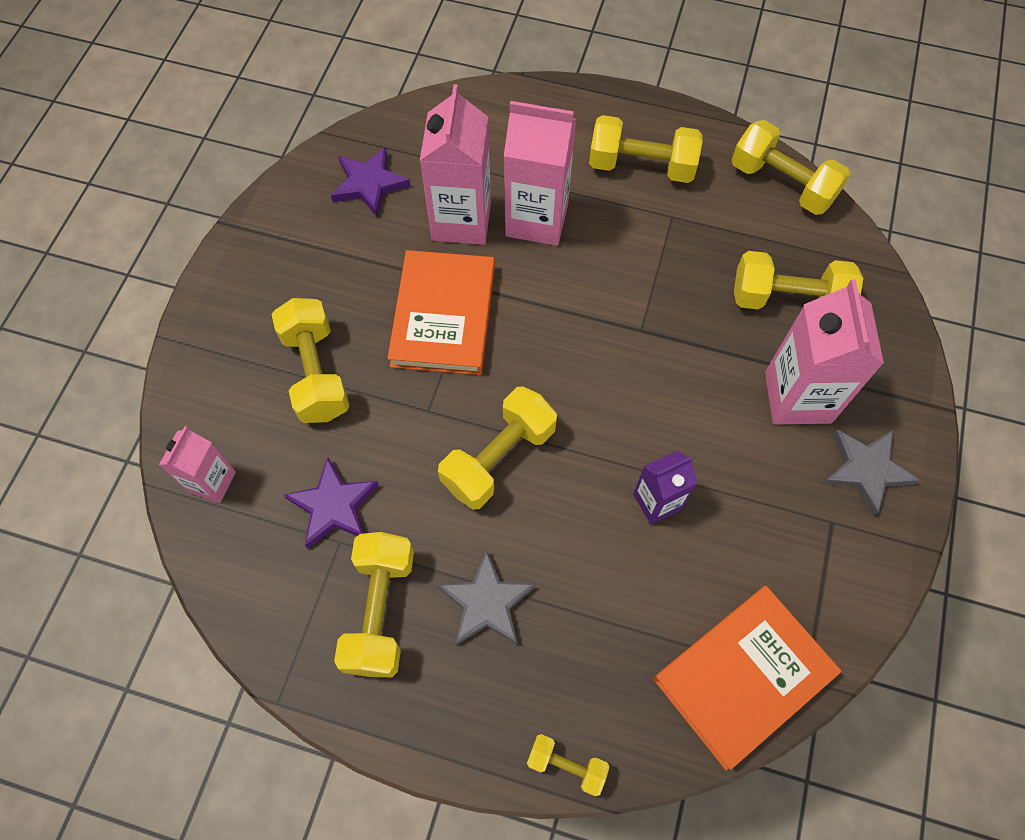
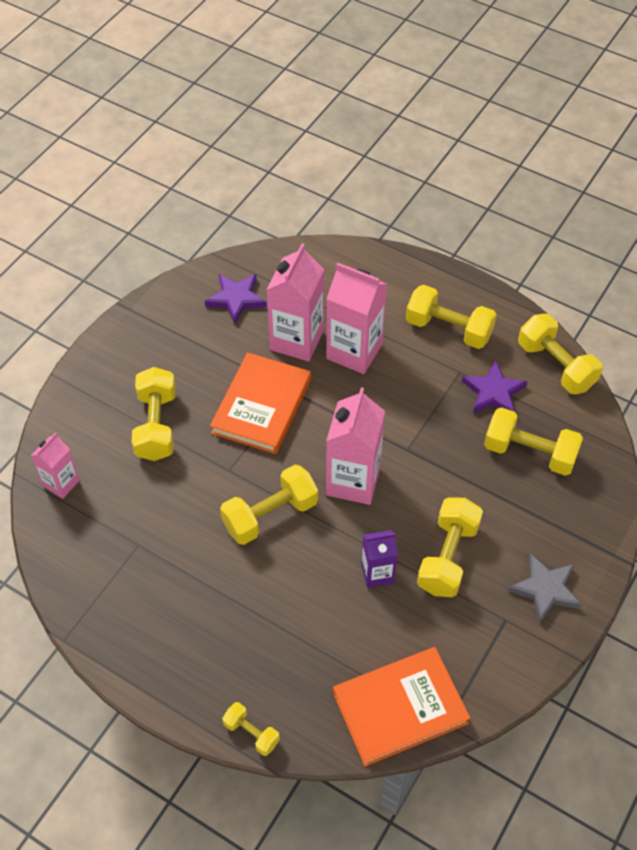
camera: 15 degrees right, 10 degrees down
purple star [284,457,379,549] -> purple star moved to [462,360,528,413]
yellow dumbbell [334,532,414,677] -> yellow dumbbell moved to [417,498,483,597]
grey star [438,550,536,645] -> none
pink carton [765,279,884,424] -> pink carton moved to [326,387,385,505]

